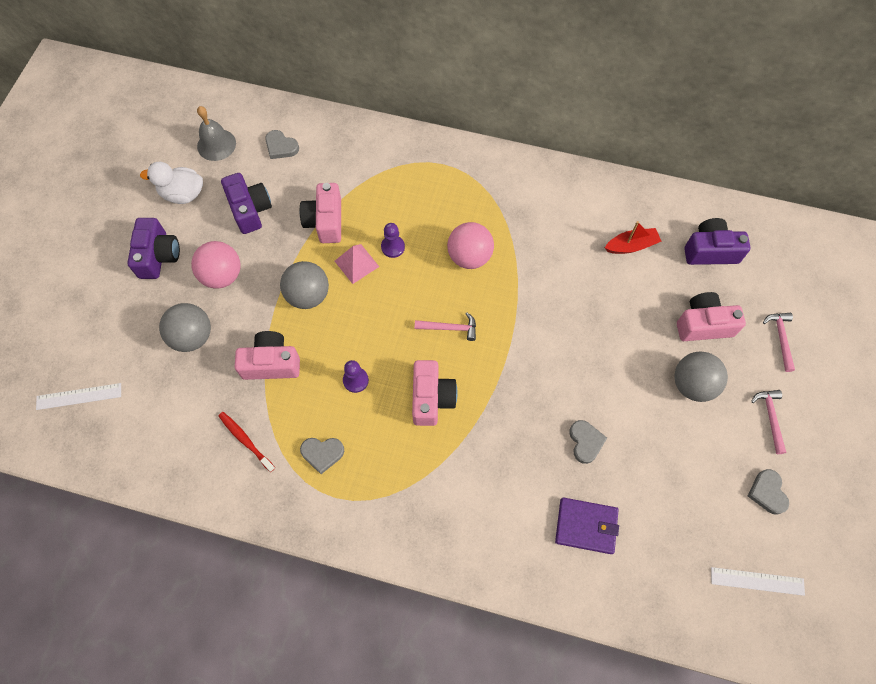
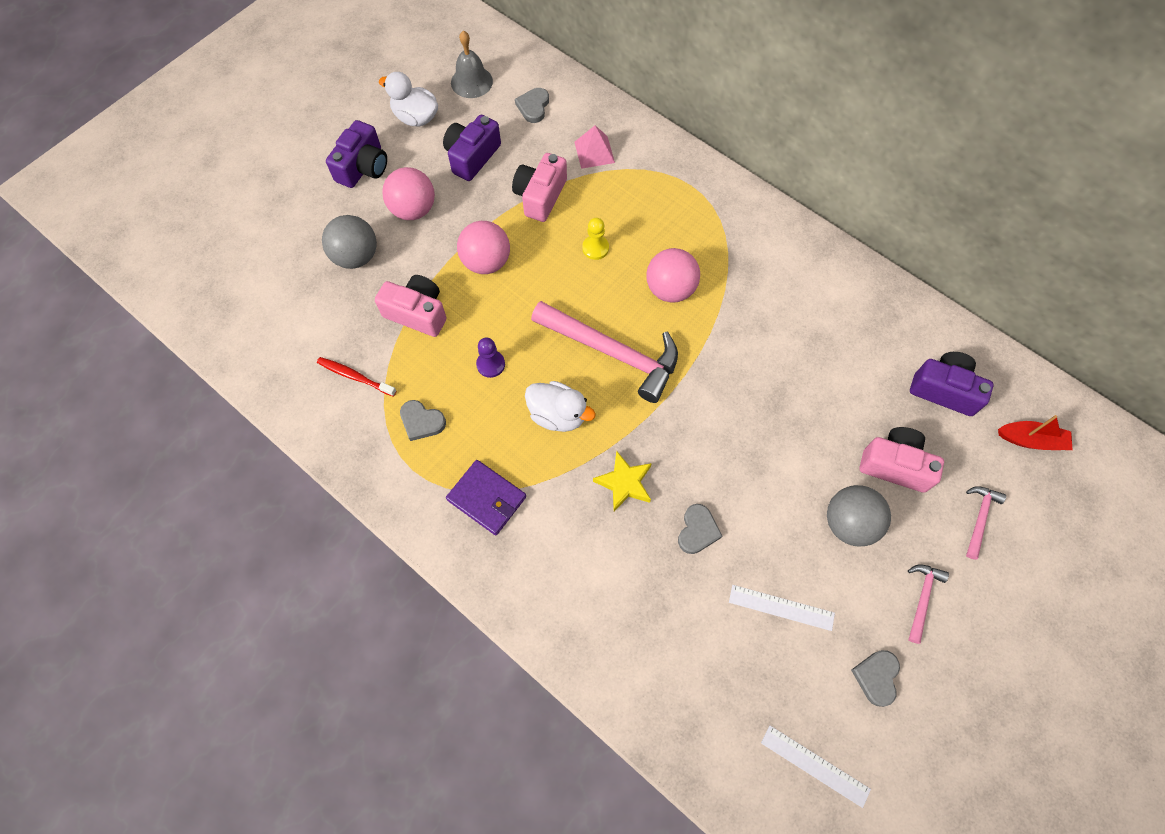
camera: 25 degrees right, 0 degrees up
white ruler [36,383,121,410] -> white ruler moved to [729,585,835,631]
red toothbrush [218,412,275,472] -> red toothbrush turned 45 degrees counterclockwise [317,357,397,397]
purple camera [221,173,272,234] -> purple camera turned 150 degrees counterclockwise [443,115,501,181]
grey heart [265,130,299,159] -> grey heart turned 45 degrees clockwise [515,88,549,123]
grey ball [280,261,329,309] -> pink ball [457,221,510,274]
pink pyramid [335,244,379,284] -> pink pyramid moved to [574,125,615,169]
purple pawn [381,223,405,258] -> yellow pawn [582,218,609,260]
pink camera [412,360,458,426] -> white duck [525,381,596,432]
pink hammer [415,312,476,341] -> pink hammer [531,301,678,403], size x2.18
purple wallet [555,497,619,554] -> purple wallet moved to [446,460,526,535]
red boat [605,221,661,254] -> red boat moved to [998,415,1072,450]
none -> yellow star [593,451,652,511]

